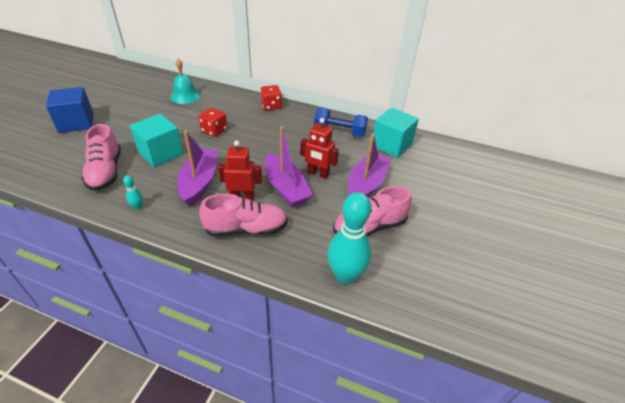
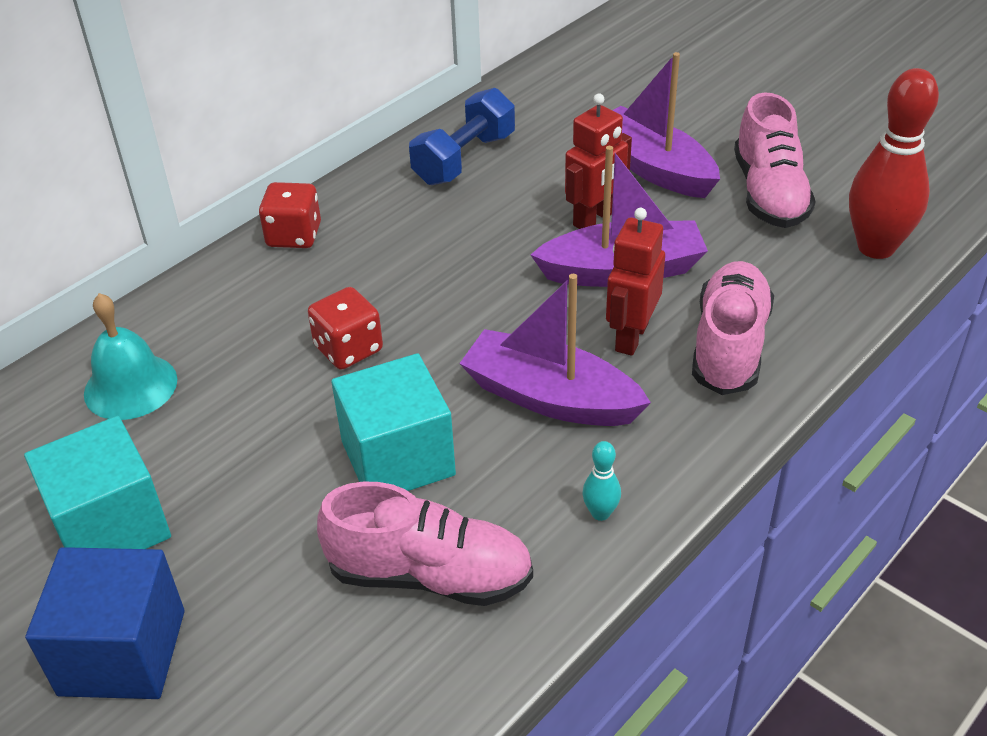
camera: 65 degrees left, 0 degrees up
turquoise bowling pin [327,192,371,284] -> red bowling pin [849,68,939,259]
turquoise cube [373,108,419,158] -> turquoise cube moved to [24,416,171,549]

